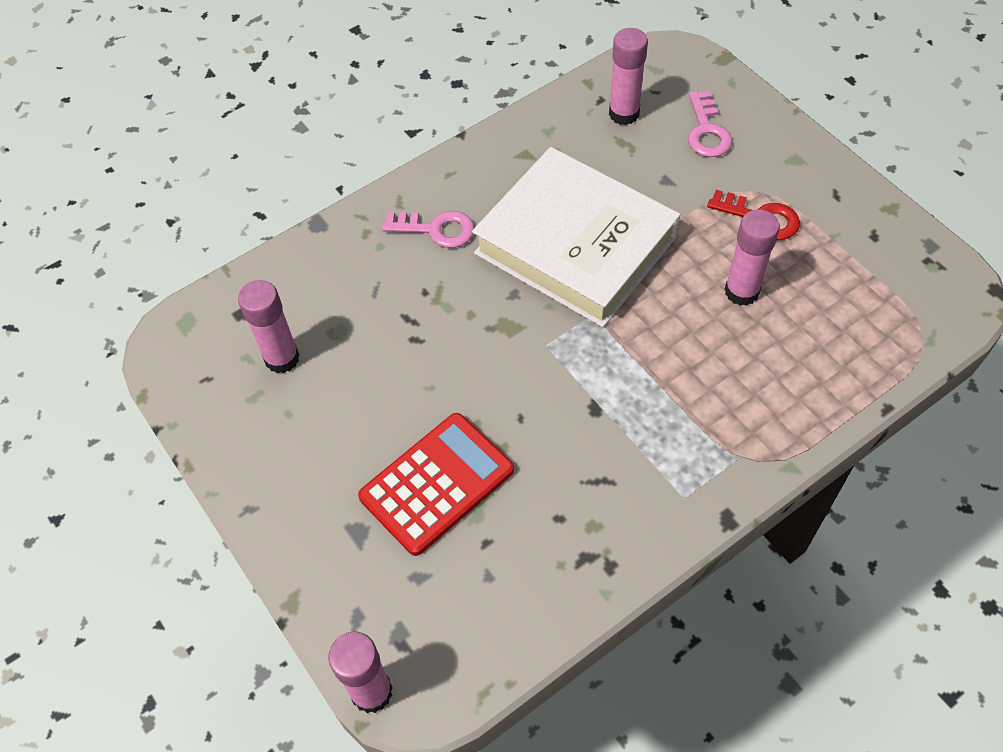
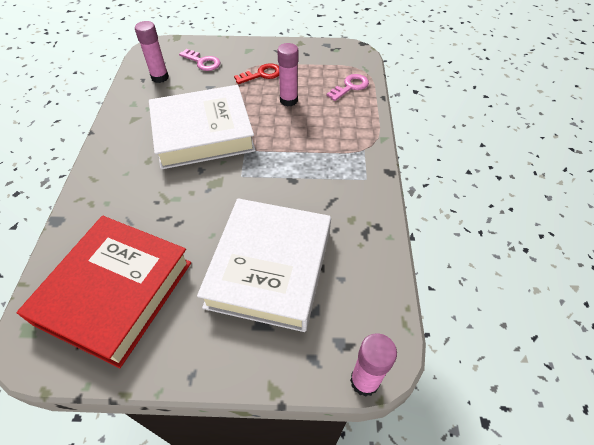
camera: 55 degrees left, 5 degrees down
pink glue stick [238,280,300,373] -> red book [17,216,191,368]
red calculator [358,413,514,556] -> white book [197,198,331,332]
pink key [382,211,474,248] -> pink key moved to [326,74,369,101]

